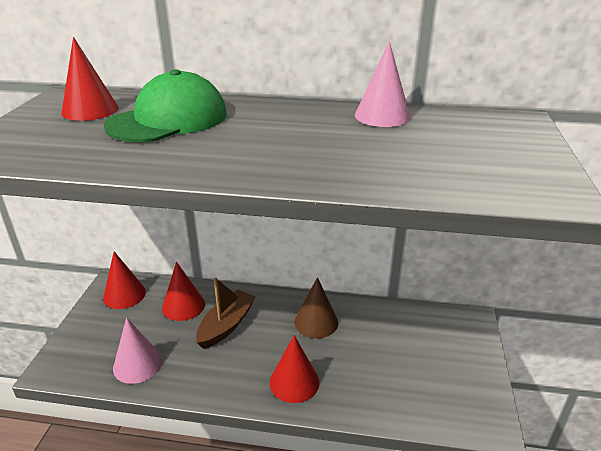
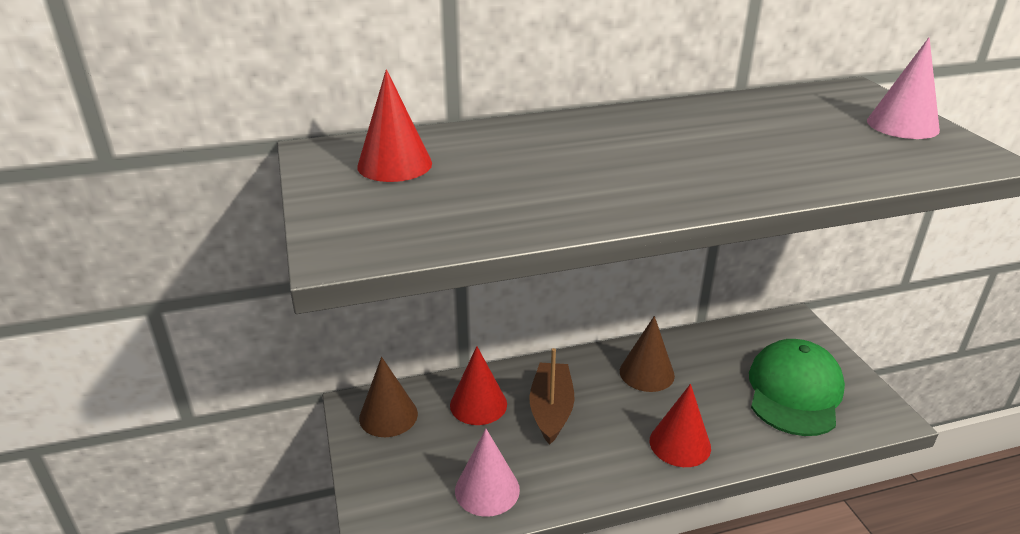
camera: 25 degrees left, 0 degrees up
red cone [103,251,146,309] -> brown cone [359,357,418,437]
green cap [104,69,227,142] -> green cap moved to [749,339,845,436]
pink cone [355,41,411,127] -> pink cone moved to [867,37,940,139]

